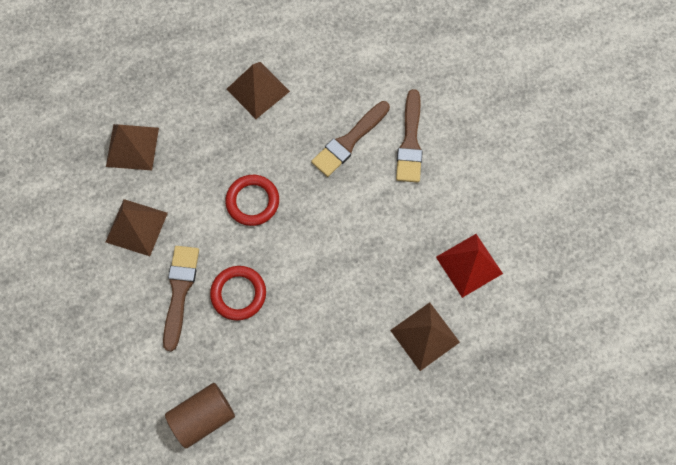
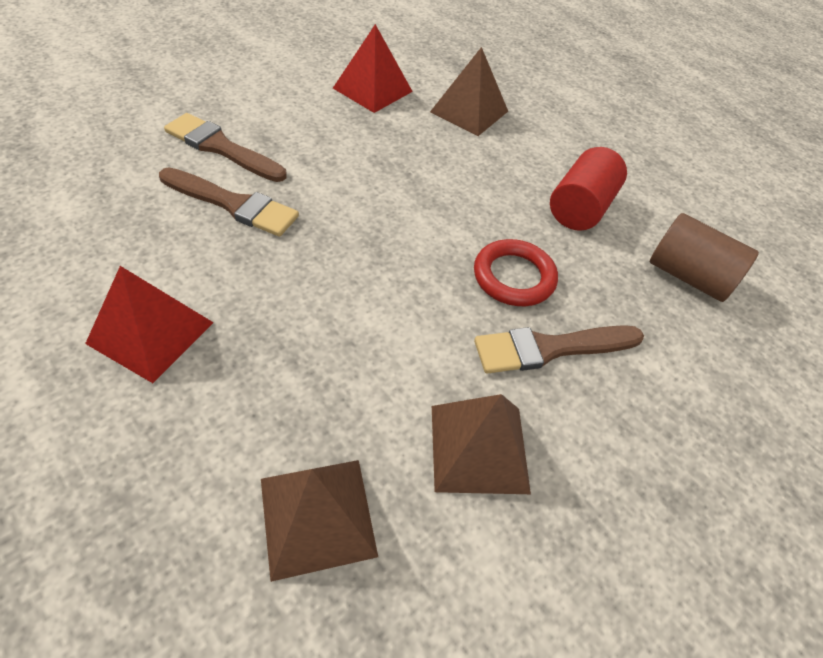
camera: 115 degrees left, 20 degrees down
red ring [225,175,279,226] -> none
brown pyramid [227,62,290,119] -> red pyramid [85,266,214,383]
brown brush [396,89,423,183] -> brown brush turned 135 degrees counterclockwise [164,113,287,182]
none -> red cylinder [550,147,627,231]

